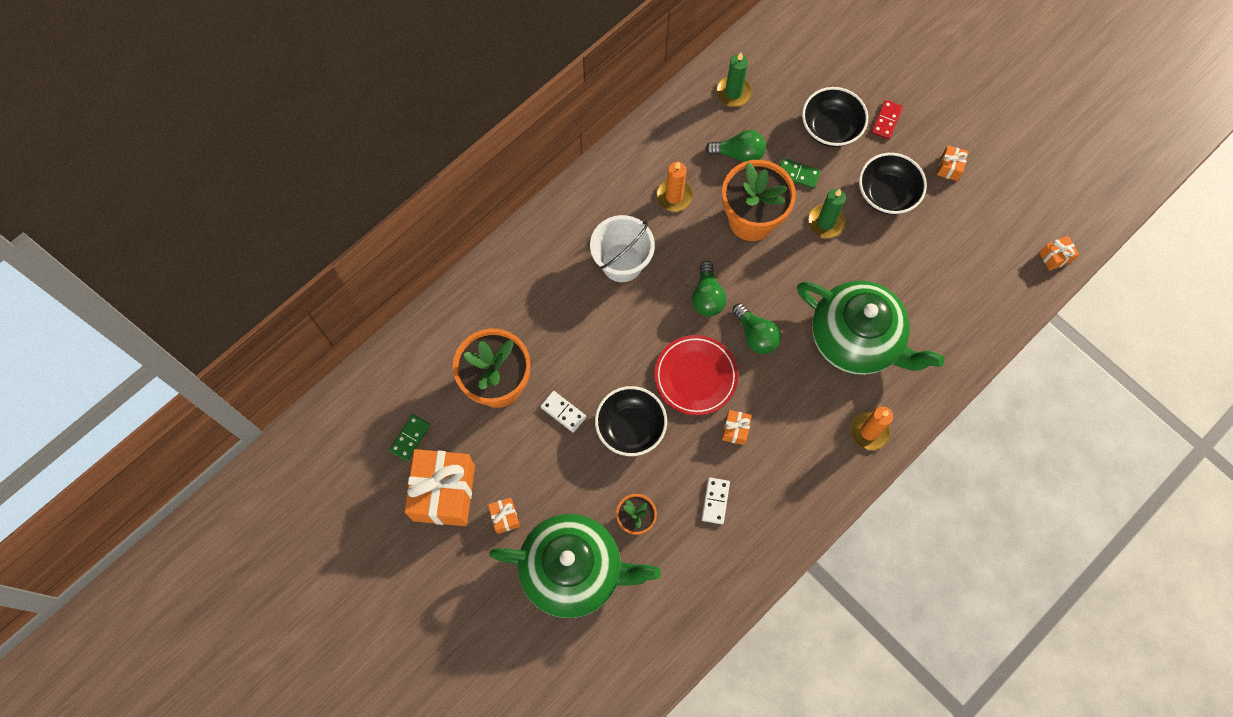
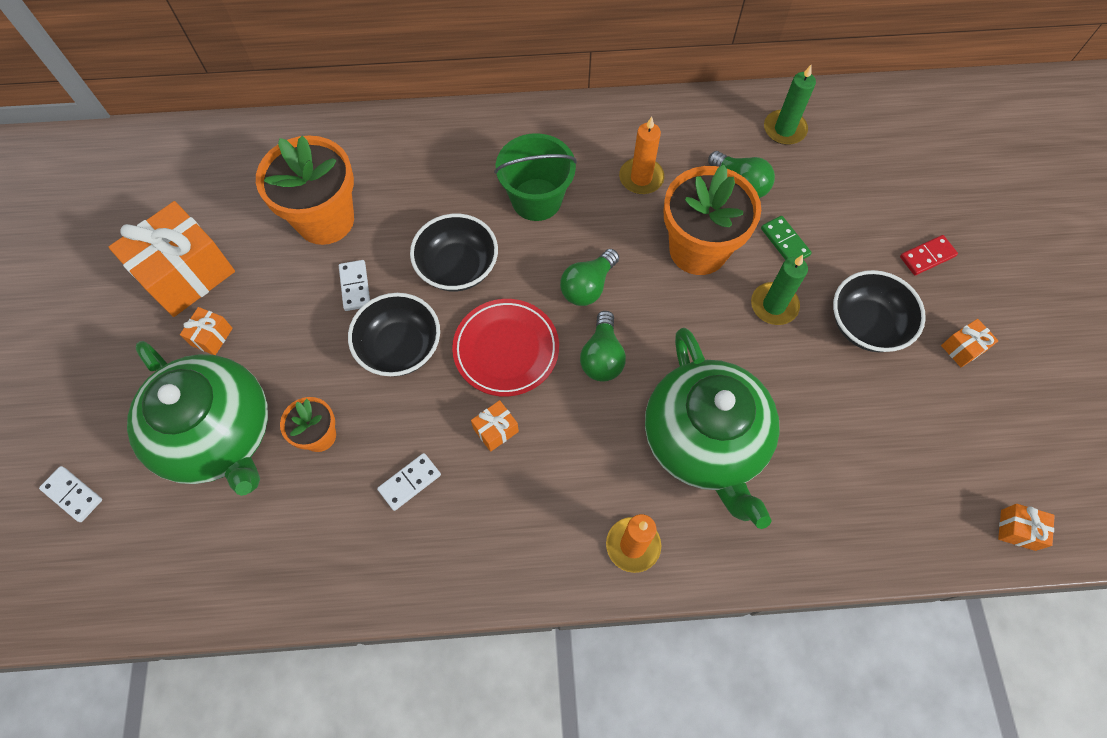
camera: 40 degrees right, 5 degrees down
green domino [389,414,430,461] -> none
white bucket [590,215,655,282] -> green bucket [494,133,577,221]
black bowl [802,87,868,147] -> black bowl moved to [410,214,498,291]
none -> white domino [39,466,102,522]

